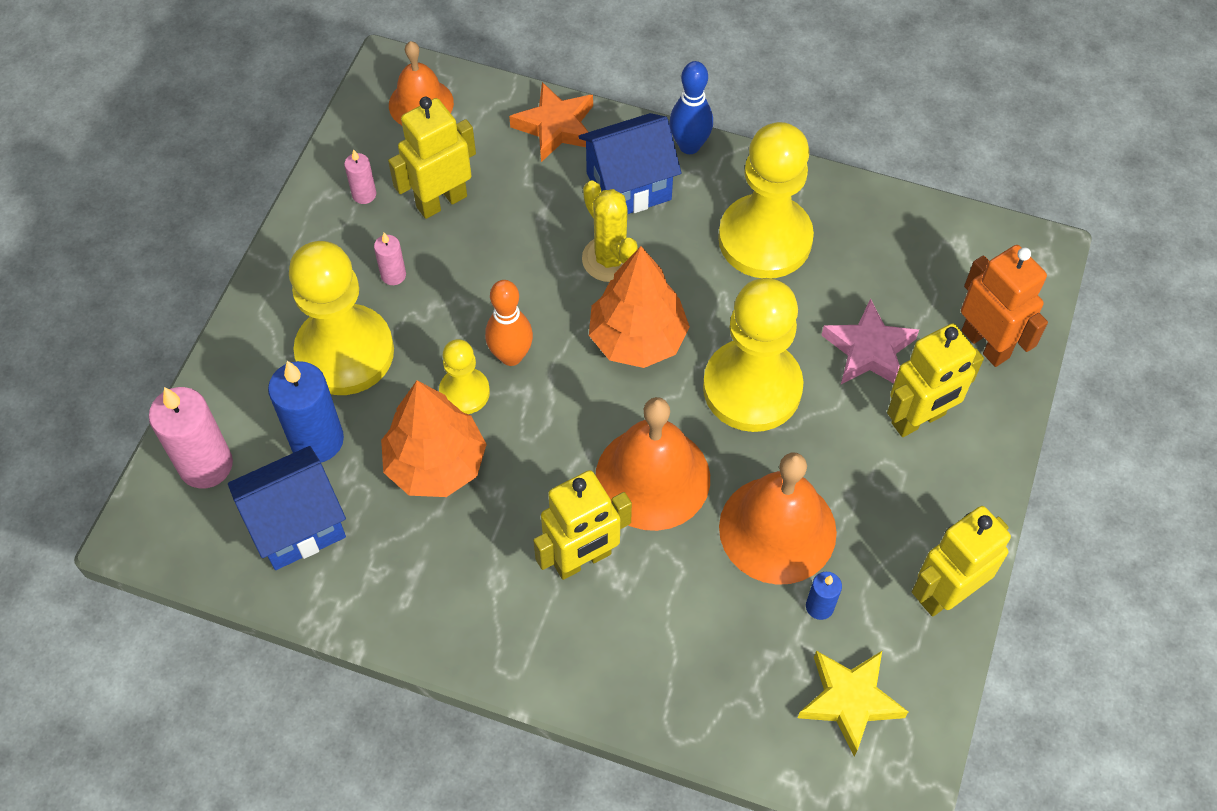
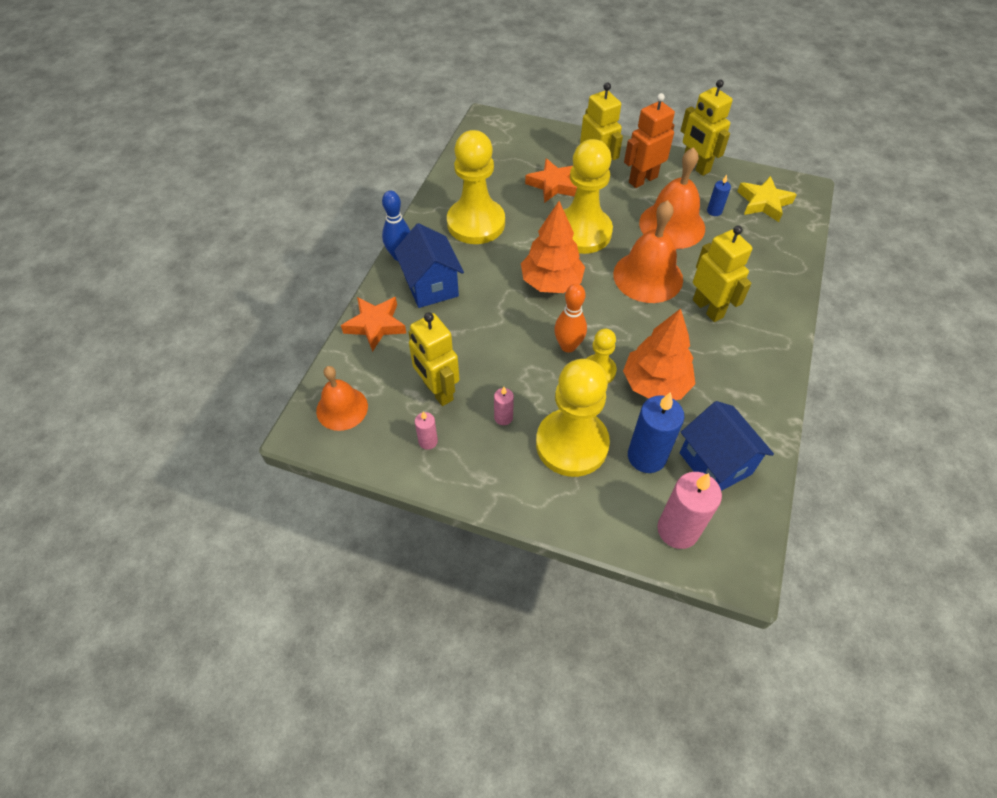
camera: 90 degrees left, 5 degrees down
yellow cactus [582,181,638,282] -> none
pink star [821,298,919,384] -> orange star [525,158,577,203]
orange robot [961,245,1048,367] -> orange robot moved to [624,93,675,188]

